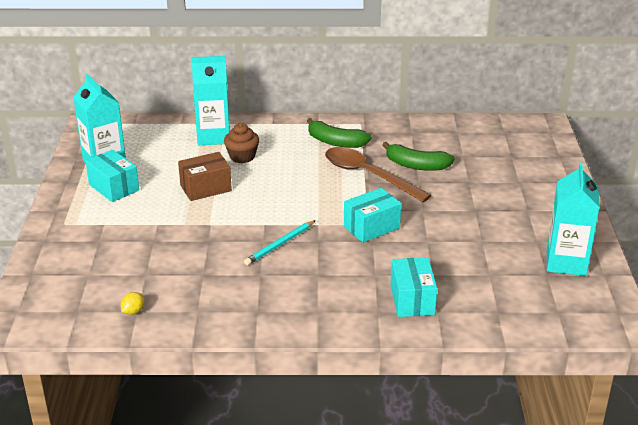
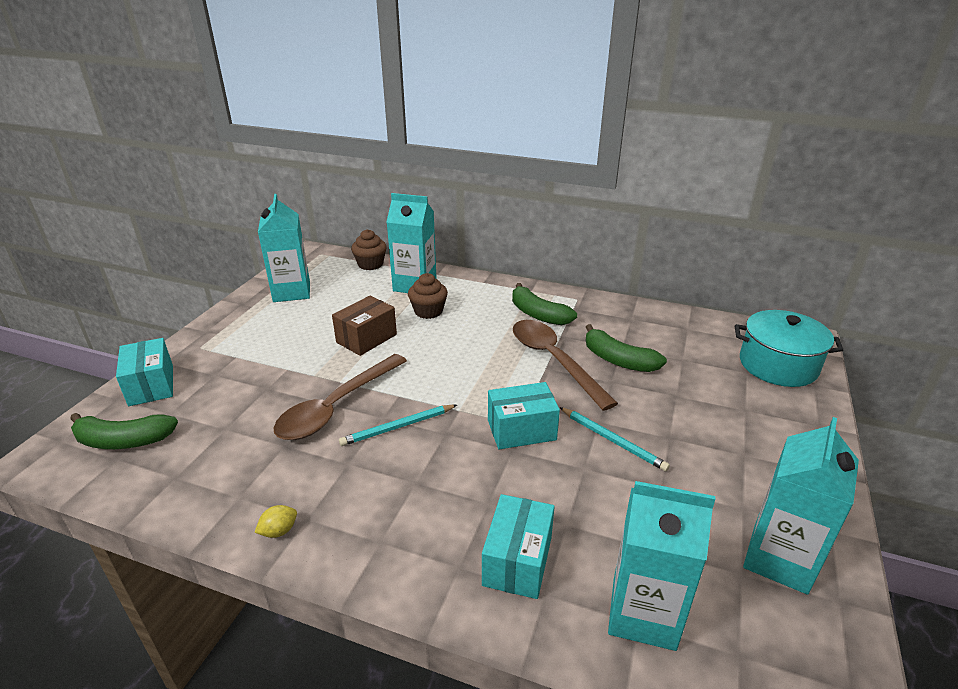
camera: 20 degrees right, 0 degrees up
turquoise box [86,150,139,202] -> turquoise box moved to [116,338,173,406]
yellow lemon [121,292,145,315] -> yellow lemon moved to [254,505,297,538]
brown box [178,152,232,201] -> brown box turned 45 degrees counterclockwise [332,296,397,356]
none -> green banana [70,413,178,449]
none -> brown spoon [274,354,407,440]
none -> brown cupcake [351,229,387,270]
none -> turquoise pencil [559,407,670,471]
none -> turquoise carton [608,481,715,651]
none -> turquoise pot [735,310,843,387]

